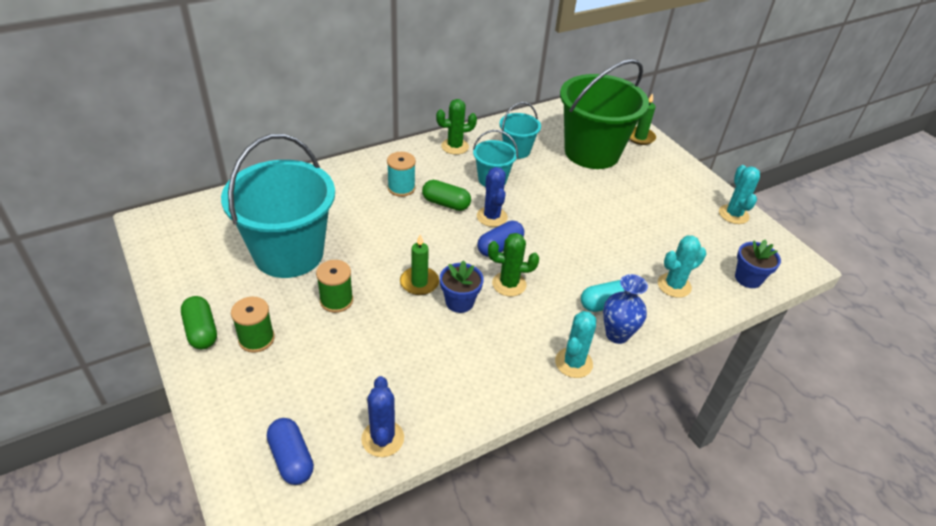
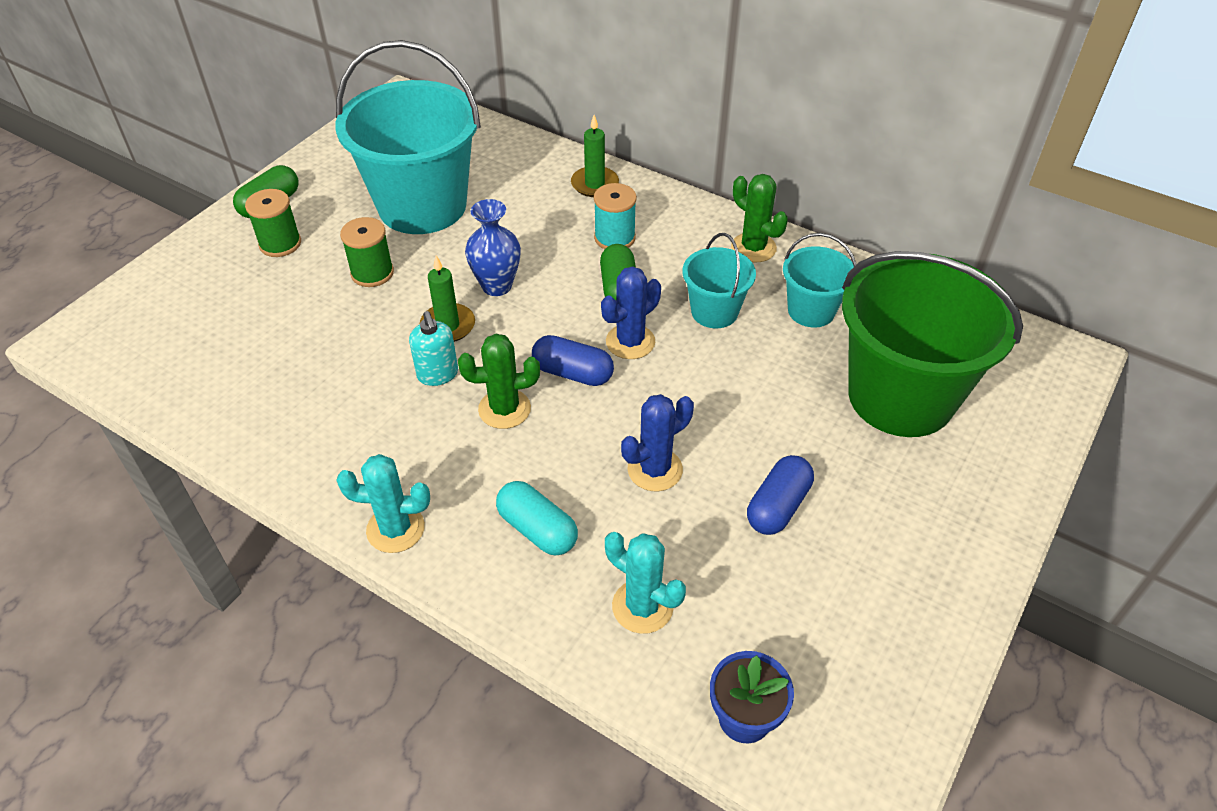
camera: 65 degrees right, 5 degrees up
blue capsule [267,418,314,485] -> blue capsule moved to [747,455,814,535]
blue cactus [361,376,404,457] -> blue cactus moved to [621,394,694,491]
blue flower pot [440,260,484,313] -> turquoise soap dispenser [409,311,458,386]
green cactus [488,233,539,296] -> green cactus turned 75 degrees counterclockwise [458,334,540,429]
blue vase [603,274,648,344] -> blue vase moved to [465,199,521,296]
green candle [629,93,656,145] -> green candle moved to [571,115,619,197]
turquoise cactus [719,165,760,224] -> none

